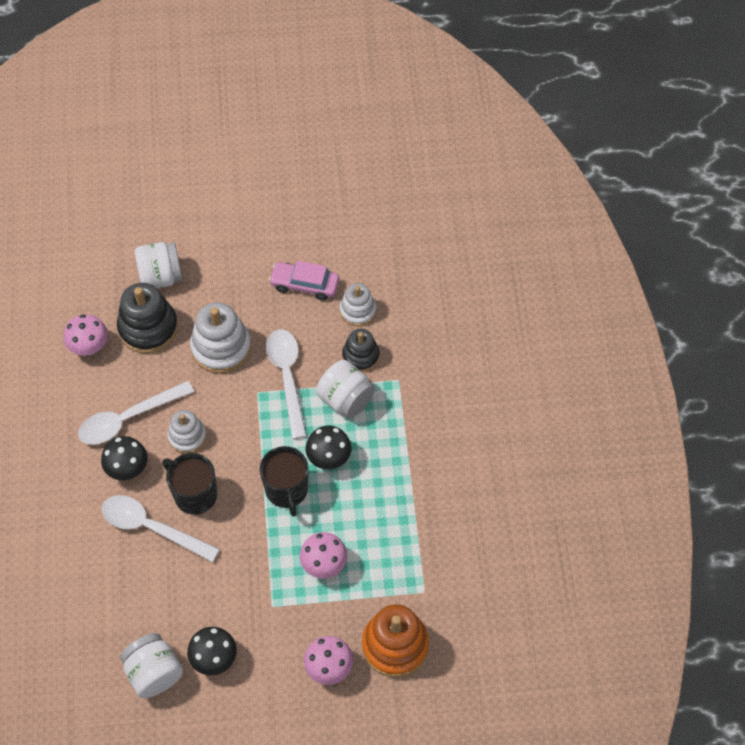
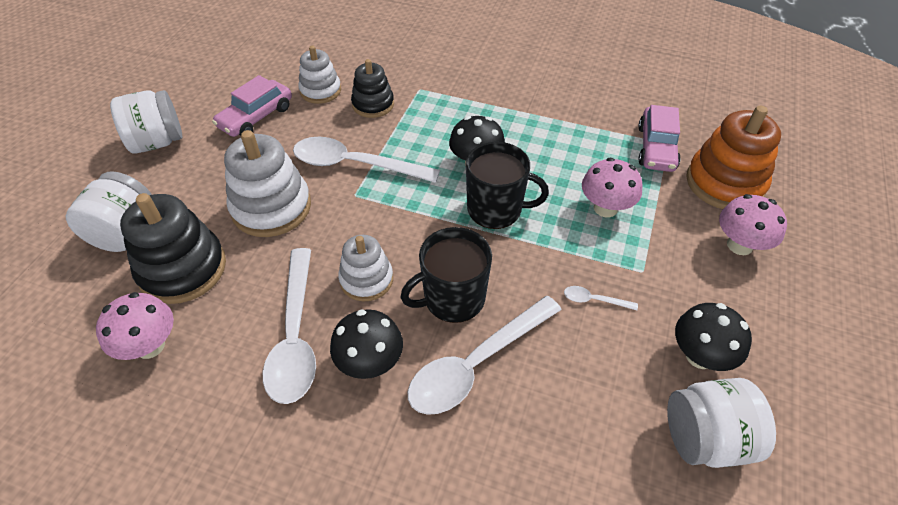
camera: 65 degrees left, 10 degrees down
white jar [316,360,375,418] -> white jar moved to [110,90,182,154]
none -> white spoon [564,286,638,310]
none -> pink car [638,105,681,172]

